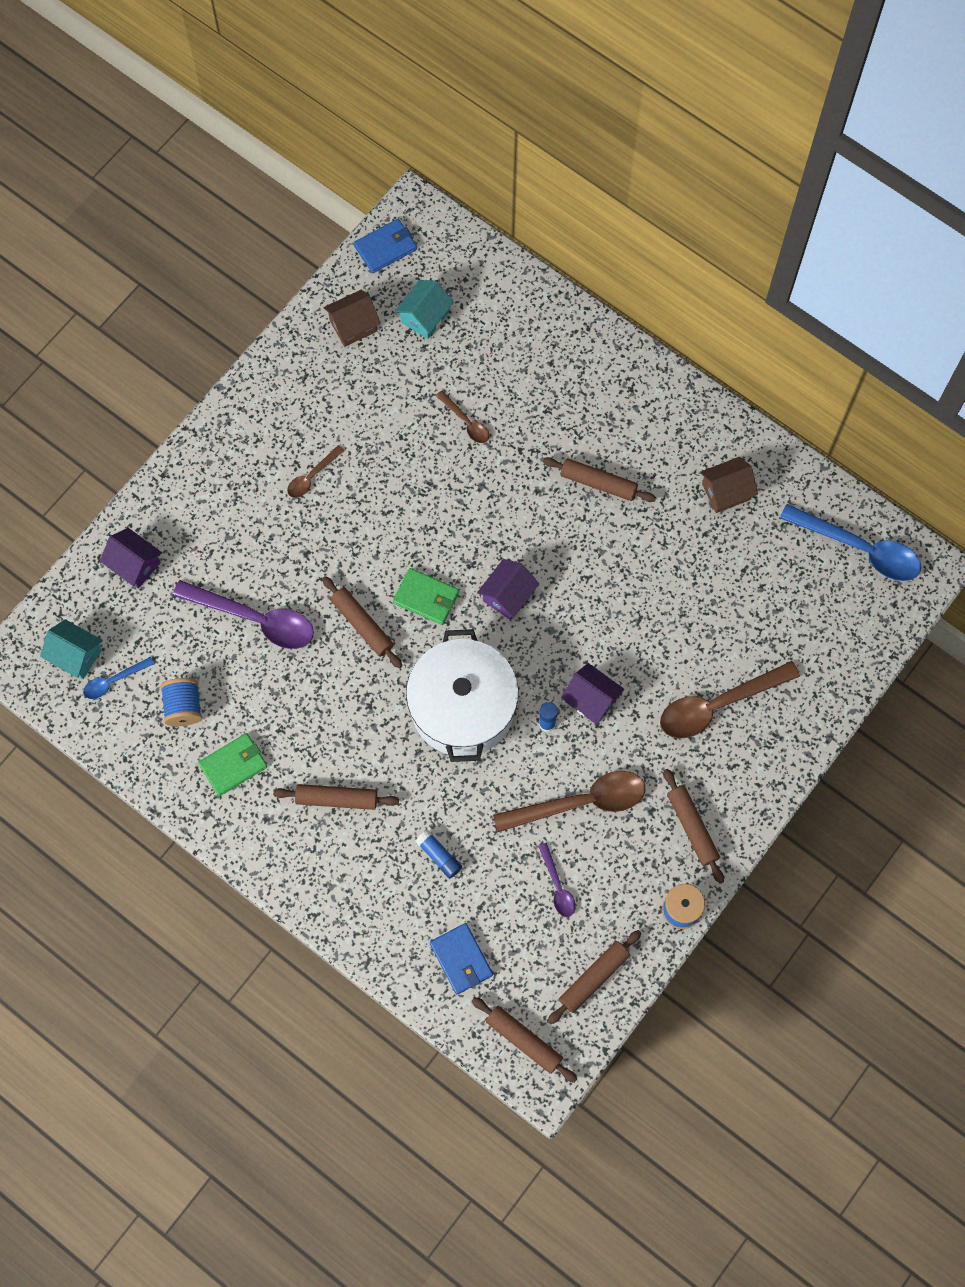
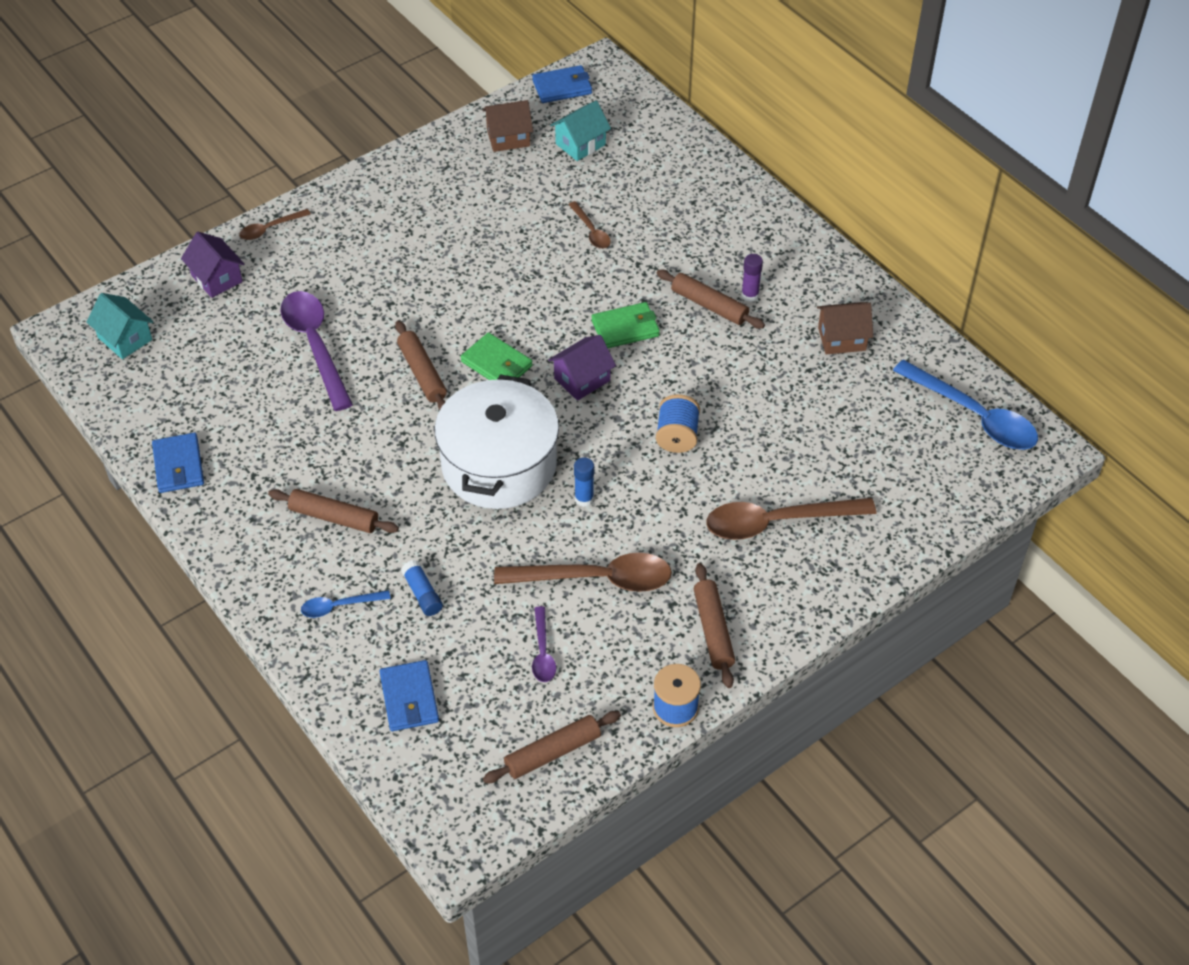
camera: 15 degrees right, 20 degrees down
blue spoon [83,657,154,699] -> blue spoon moved to [301,590,391,618]
blue spool [160,678,202,726] -> blue spool moved to [656,394,700,453]
purple spoon [173,580,314,649] -> purple spoon turned 150 degrees counterclockwise [280,291,353,411]
green wallet [198,733,268,796] -> green wallet moved to [592,302,660,348]
brown spoon [287,445,345,498] -> brown spoon moved to [239,209,311,240]
brown rolling pin [472,997,577,1083] -> none
purple house [561,663,624,725] -> none
none -> blue wallet [152,433,204,493]
none -> purple glue stick [741,254,763,302]

